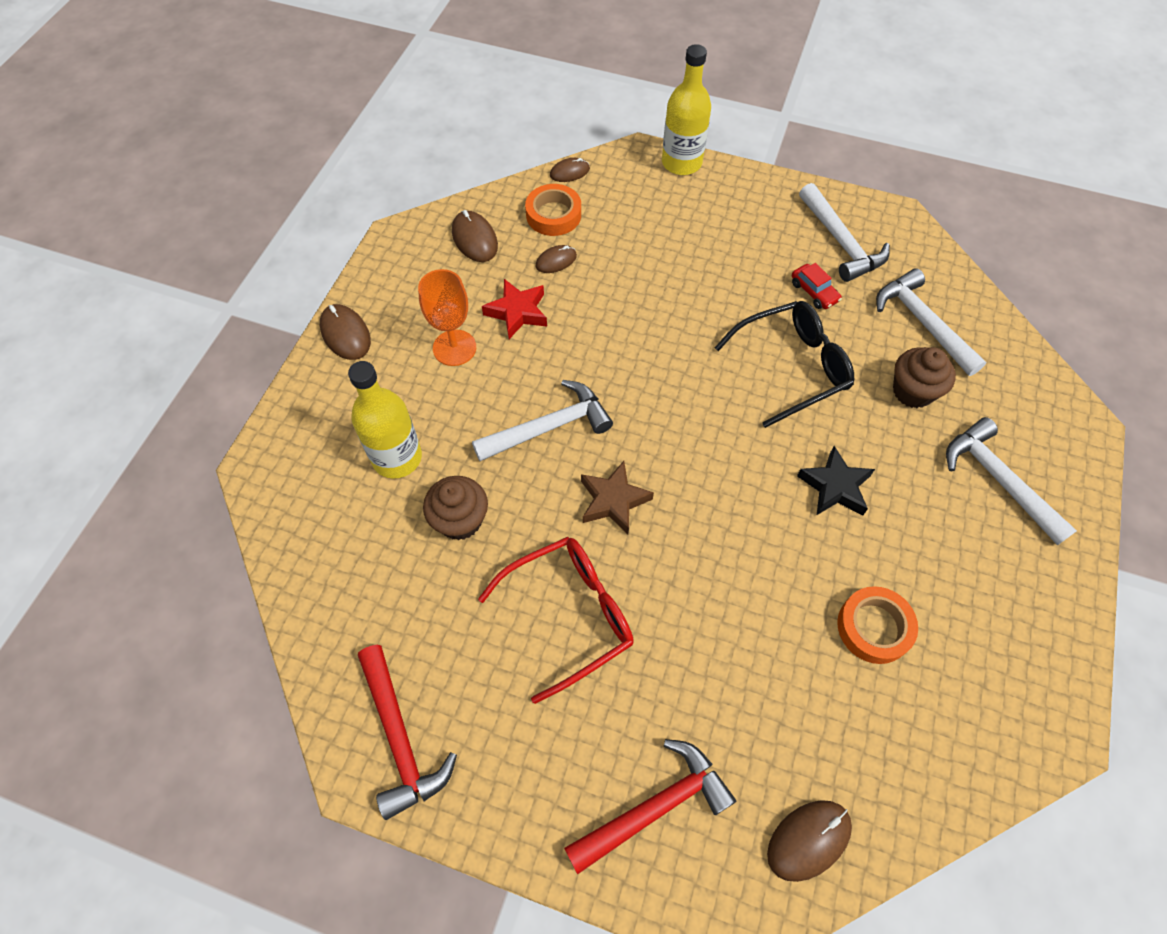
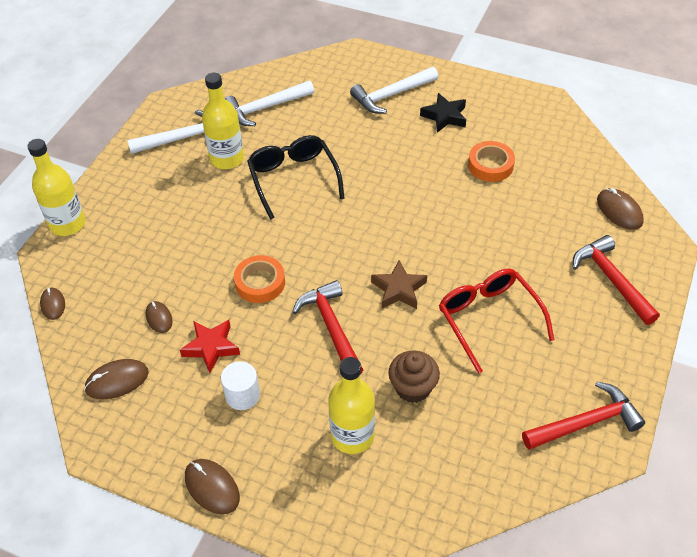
camera: 85 degrees left, 10 degrees down
brown mouse [320,304,371,360] -> brown mouse turned 75 degrees clockwise [185,459,240,514]
orange goblet [418,269,476,366] -> white cylinder [221,361,260,410]
white hammer [472,380,613,461] -> red hammer [292,280,363,373]
orange tape [525,184,581,236] -> orange tape moved to [234,255,285,303]
red car [792,263,842,309] -> yellow bottle [202,73,244,169]
black star [797,446,875,515] -> black star moved to [420,93,466,133]
brown cupcake [893,347,956,408] -> none

